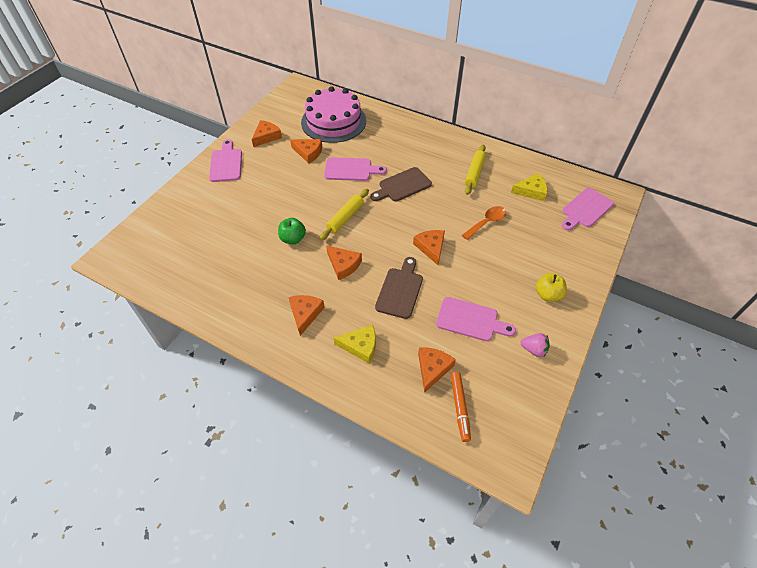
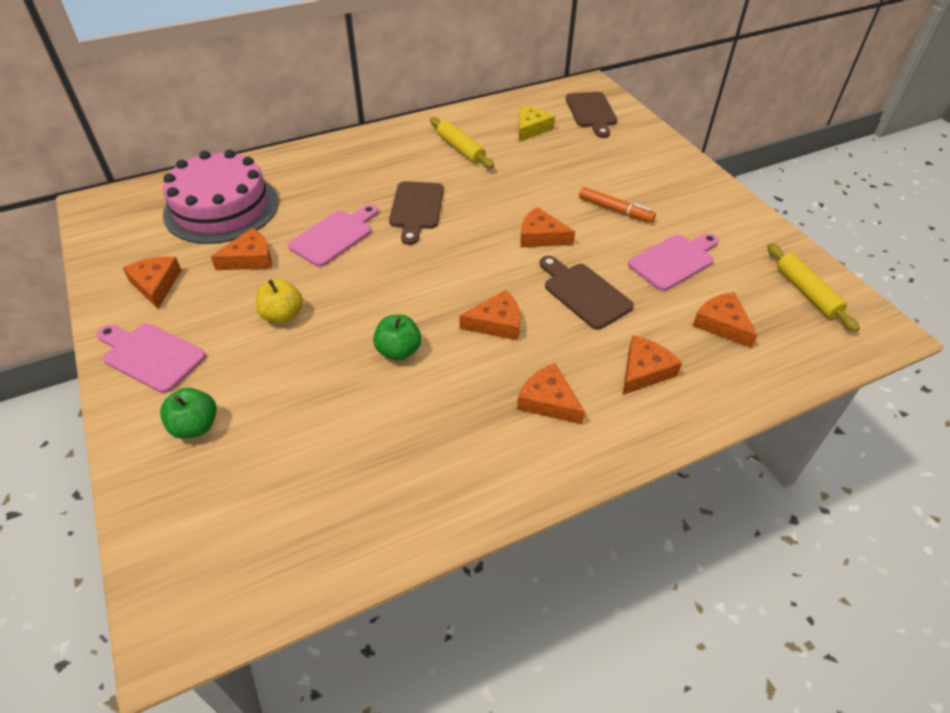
camera: 55 degrees left, 5 degrees down
yellow rolling pin [320,189,369,240] -> yellow rolling pin moved to [767,243,860,332]
yellow cheese [334,325,376,364] -> orange cheese [623,335,682,395]
orange marker [451,372,471,442] -> orange marker moved to [579,187,656,223]
orange spoon [462,206,506,240] -> none
pink strawberry [521,333,550,357] -> none
yellow apple [536,273,567,302] -> yellow apple moved to [256,279,303,323]
pink cutting board [561,188,614,231] -> brown cutting board [566,92,617,138]
none -> green apple [160,388,217,439]

